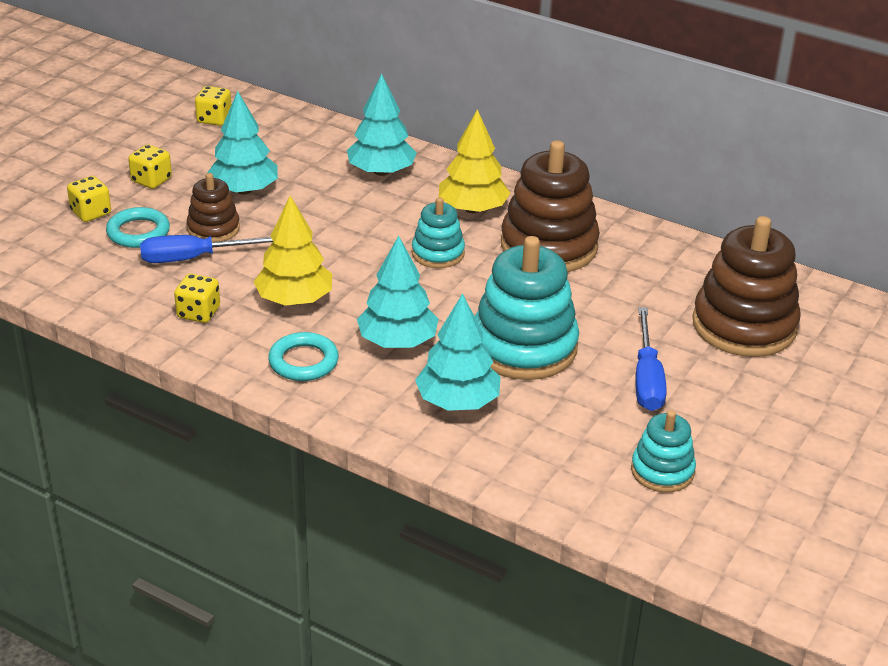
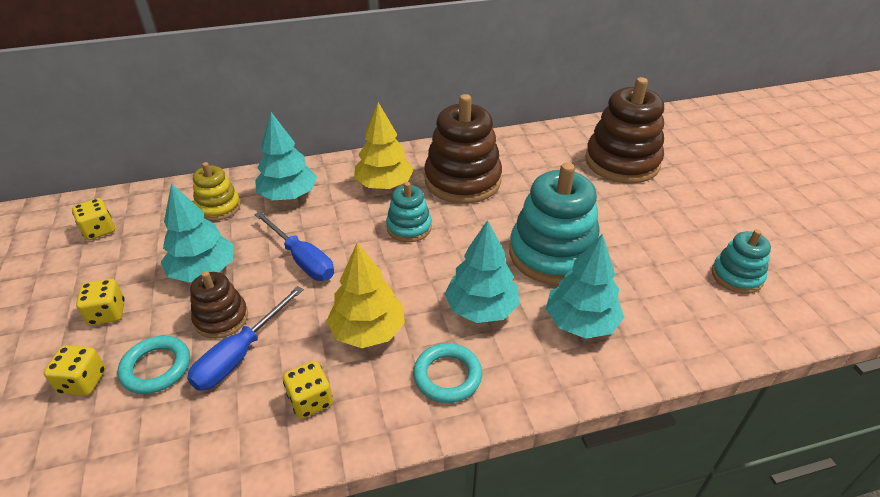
camera: 45 degrees left, 5 degrees up
blue screwdriver [635,307,667,411] -> blue screwdriver moved to [254,211,334,281]
none -> yellow stacking toy [193,162,241,221]

